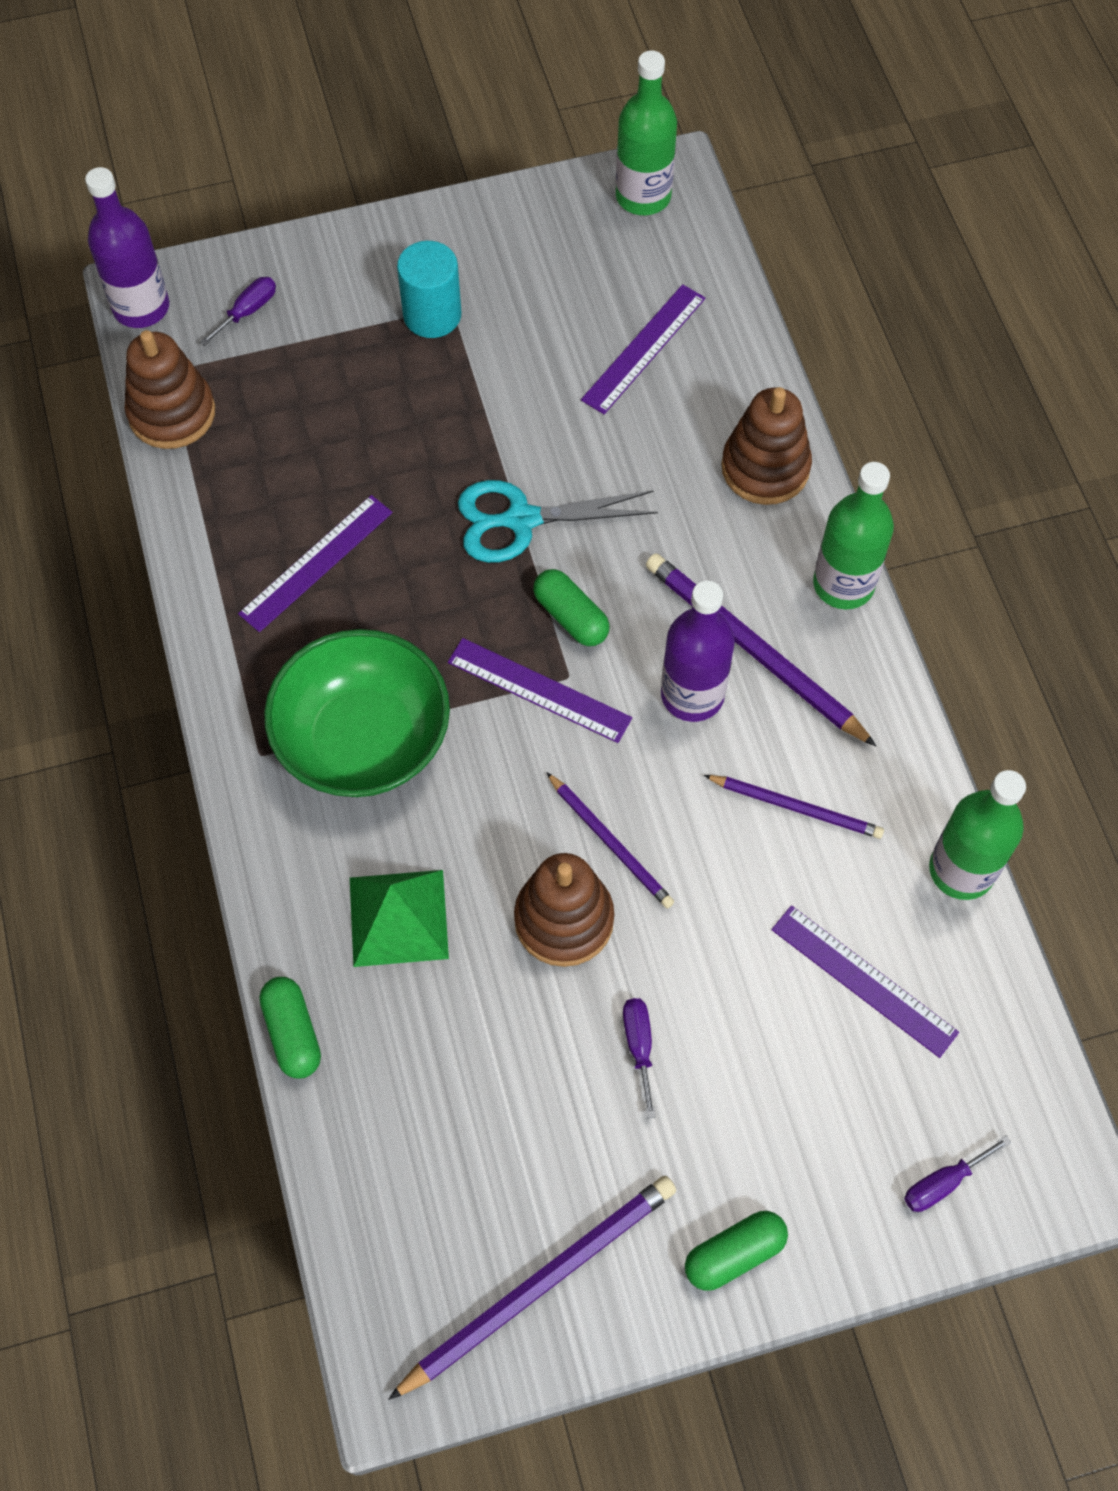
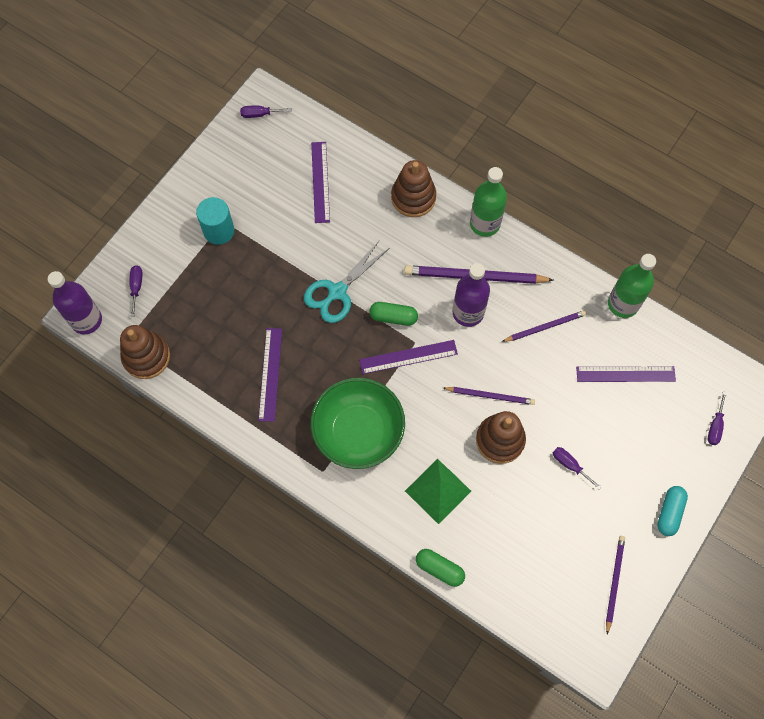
camera: 40 degrees left, 5 degrees up
purple pencil [388,1176,676,1400] -> purple pencil [606,536,625,634], size x0.60
green bottle [616,51,677,215] -> purple screwdriver [240,106,292,118]
green capsule [685,1211,788,1291] -> turquoise capsule [657,486,688,536]

